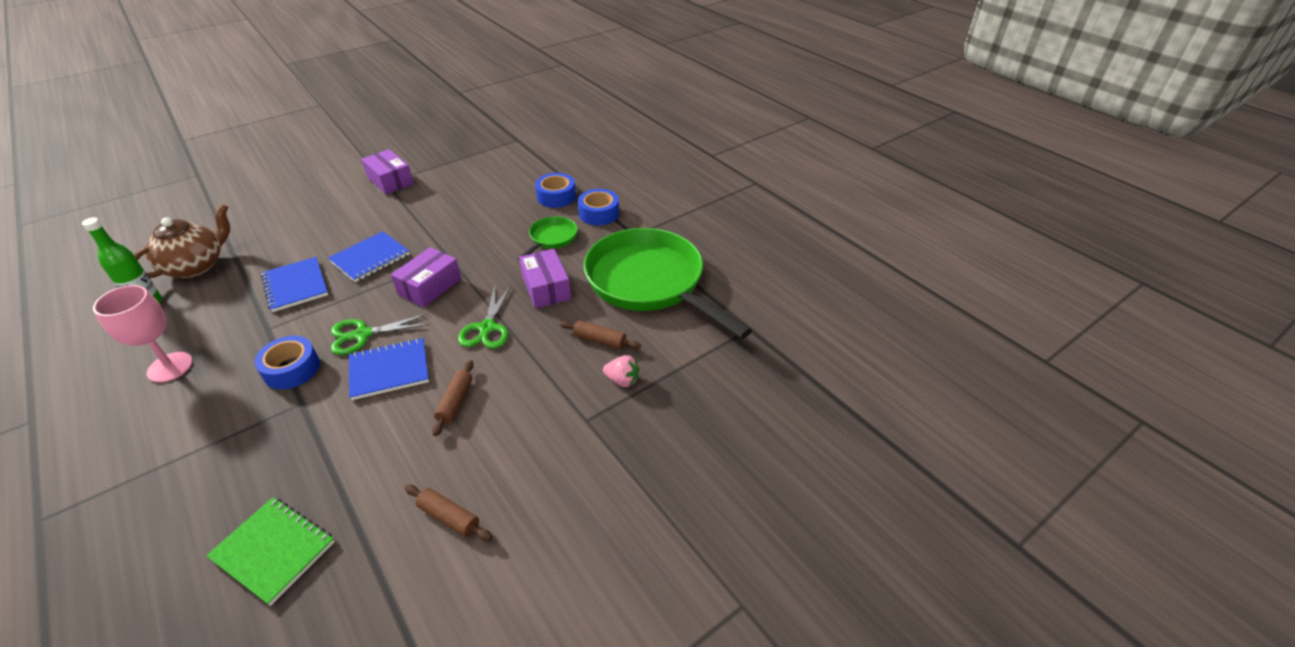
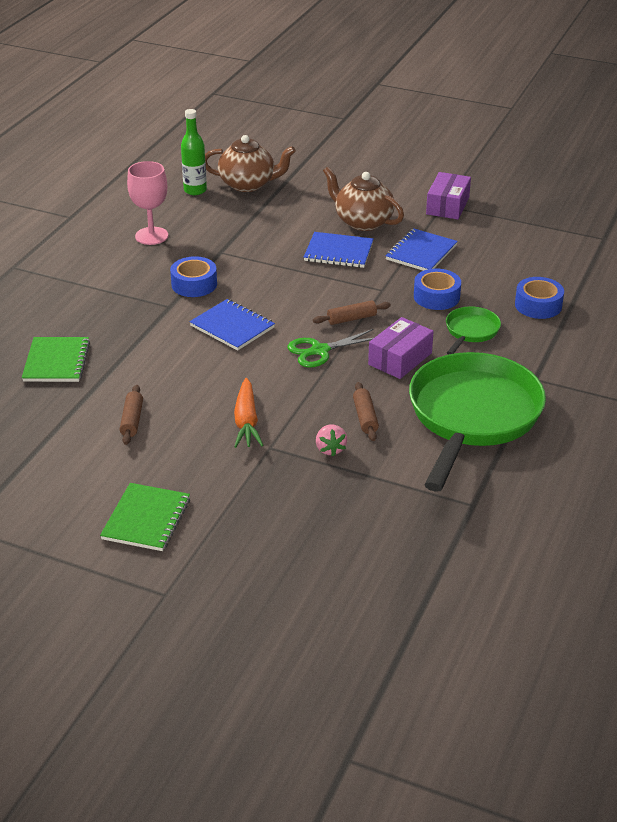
camera: 60 degrees right, 5 degrees down
blue notebook [261,257,328,312] -> blue notebook moved to [385,228,458,271]
green scissors [331,313,431,355] -> none
purple box [391,247,461,307] -> none
brown rolling pin [432,360,474,436] -> brown rolling pin moved to [313,300,391,325]
green pan [518,216,578,260] -> green pan turned 60 degrees counterclockwise [446,307,501,355]
blue tape [578,189,619,225] -> blue tape moved to [414,269,461,310]
none -> green notebook [100,483,190,551]
none -> orange carrot [234,378,263,448]
none -> brown teapot [323,167,404,231]

